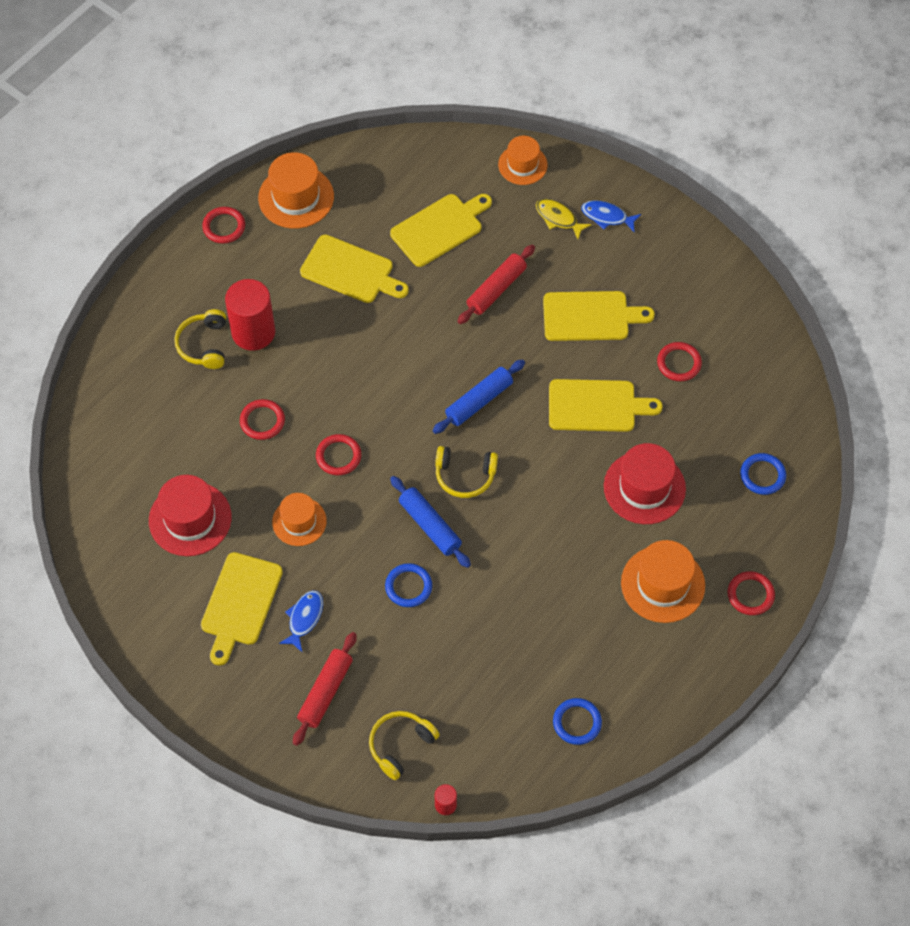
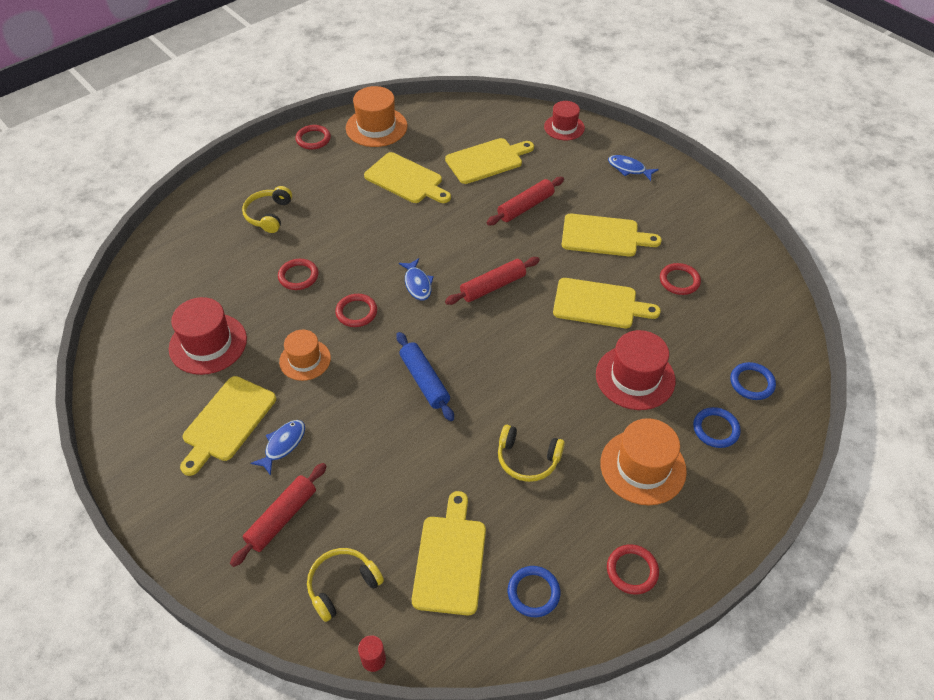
camera: 10 degrees right, 10 degrees down
red cylinder [225,279,275,351] -> none
blue ring [385,563,432,607] -> blue ring moved to [693,407,741,448]
blue rolling pin [433,359,525,434] -> red rolling pin [445,257,540,305]
yellow headphones [435,446,498,498] -> yellow headphones moved to [498,425,565,482]
orange hat [498,136,548,185] -> red hat [544,101,585,140]
yellow fish [536,199,592,239] -> none
red ring [728,571,775,615] -> red ring moved to [607,544,659,595]
none -> blue fish [399,258,434,300]
none -> yellow cutting board [412,491,486,615]

